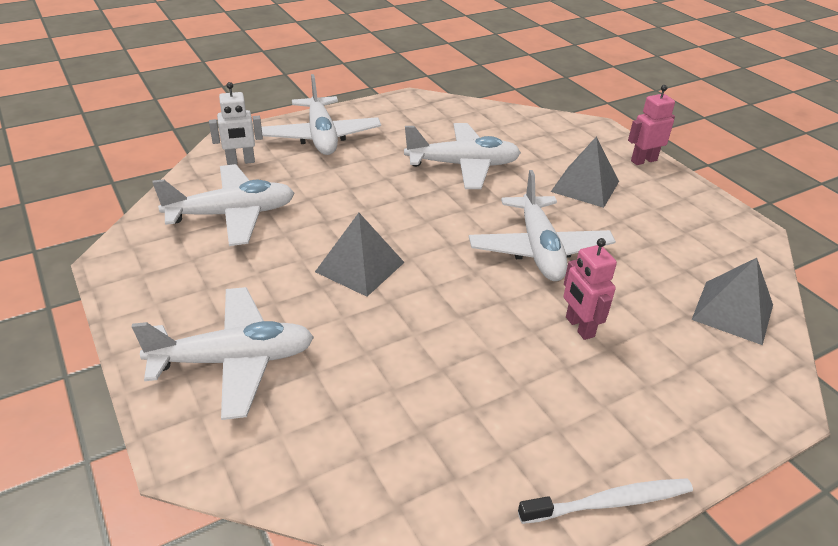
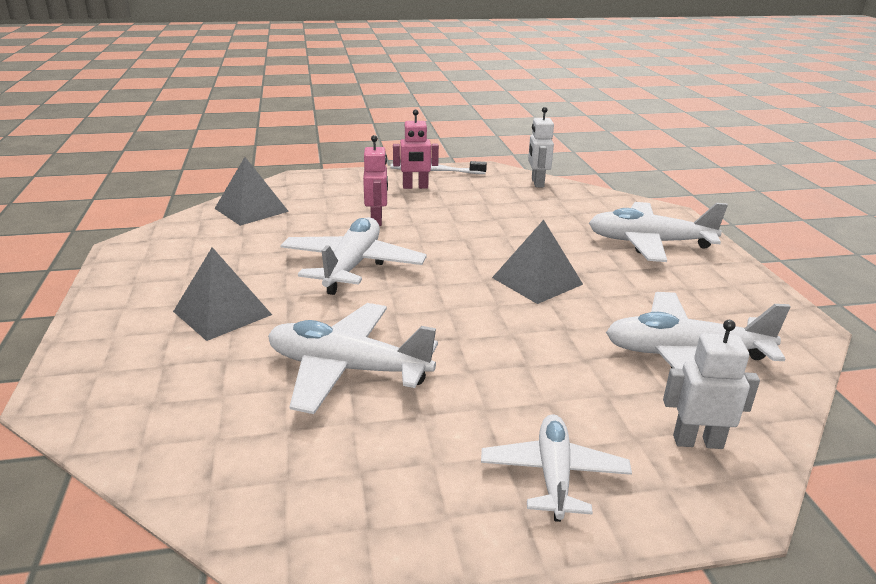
camera: 160 degrees left, 10 degrees down
white plane [262,74,381,155] -> white plane [481,414,632,522], size x0.65
pink robot [628,85,675,165] -> pink robot moved to [393,109,439,189]
none -> white robot [528,107,554,187]

